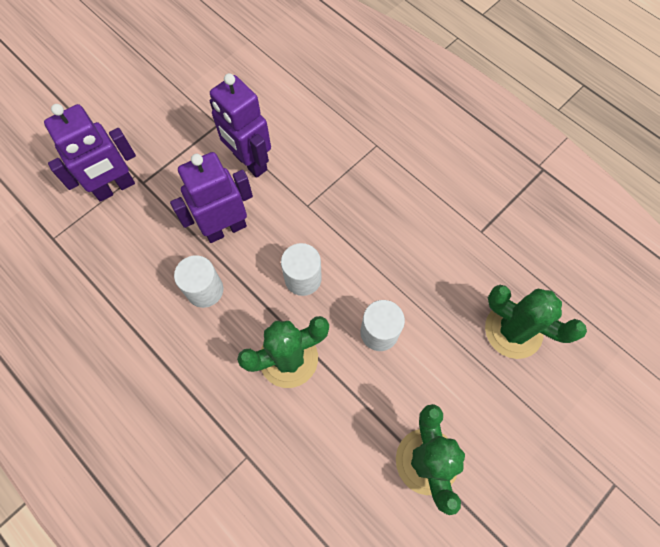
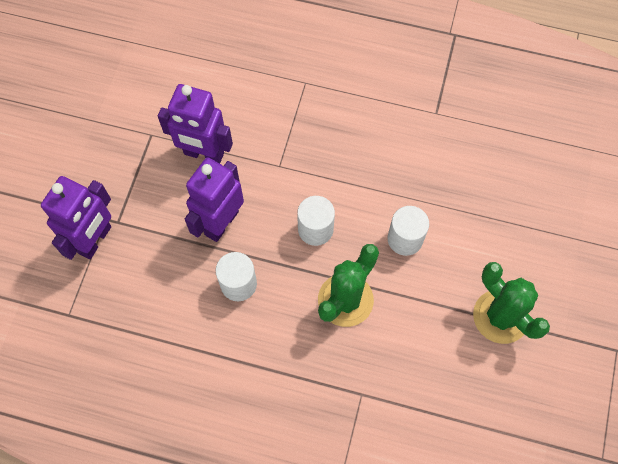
camera: 30 degrees left, 0 degrees up
green cactus [485,285,587,359] -> none

